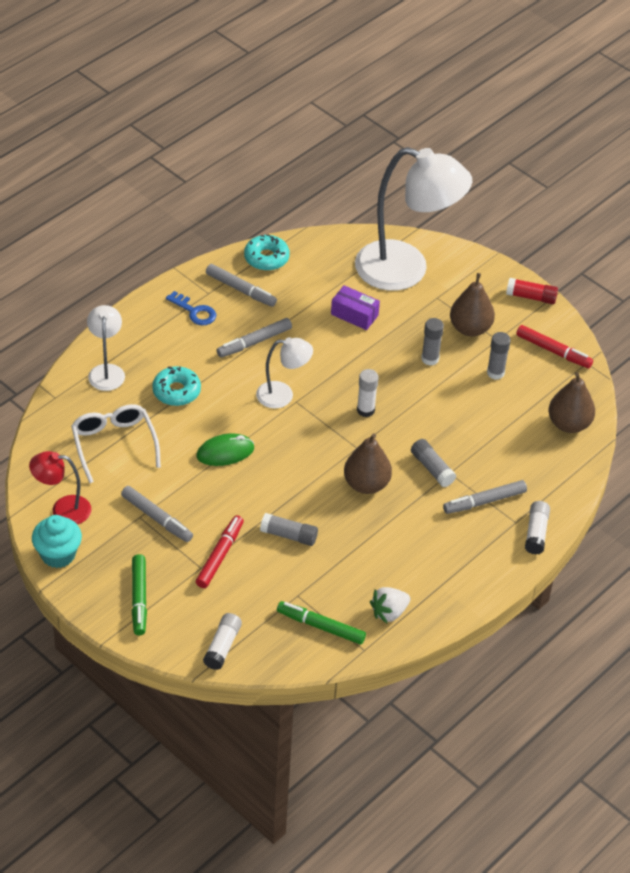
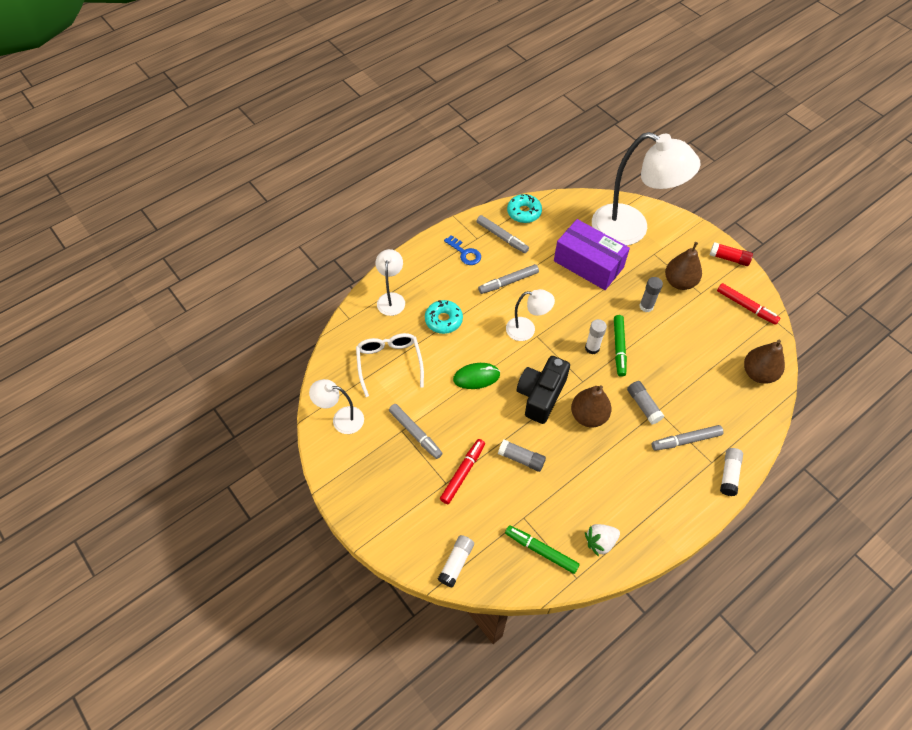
camera: 10 degrees right, 10 degrees up
red lamp [29,451,91,524] -> white lamp [309,379,364,434]
turquoise cupcake [32,515,82,568] -> none
green marker [132,554,147,635] -> green marker moved to [614,315,627,377]
purple box [331,285,380,330] -> purple box [554,219,630,290], size x1.88
grey glue stick [487,332,511,380] -> none
none -> black camera [517,356,570,424]

